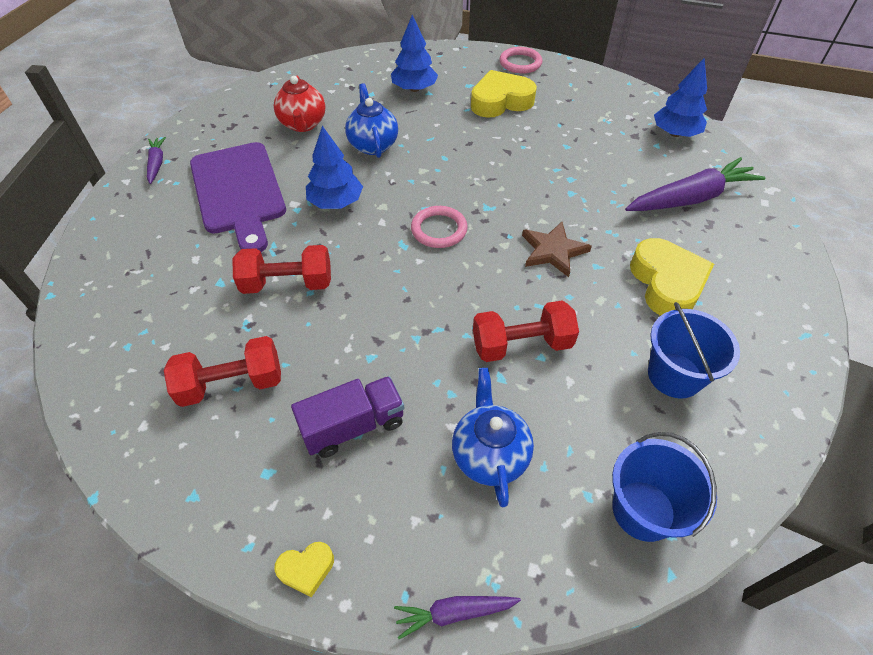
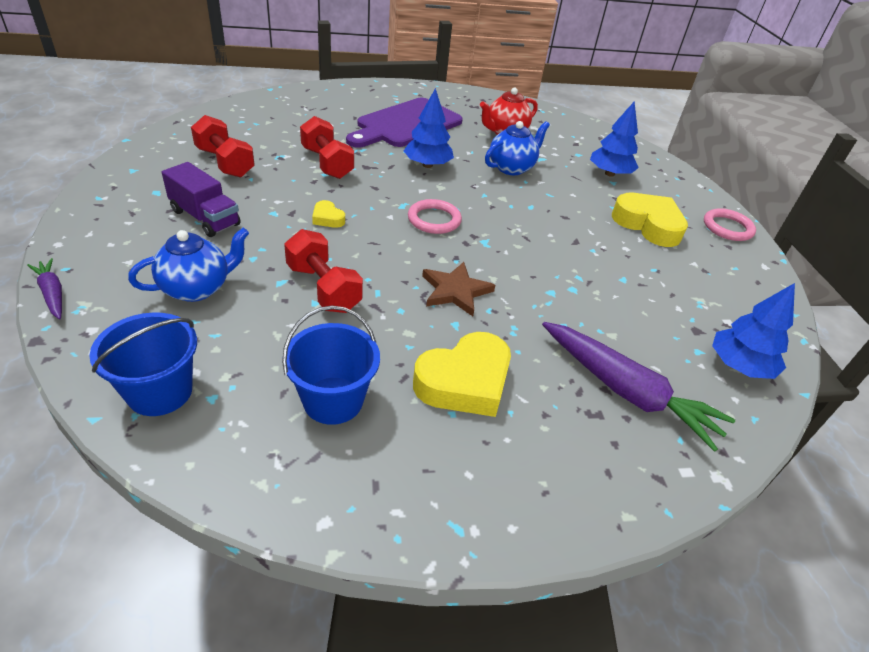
camera: 60 degrees right, 10 degrees down
purple carrot [147,137,166,184] -> none
yellow heart [275,542,334,597] -> yellow heart moved to [312,200,345,228]

